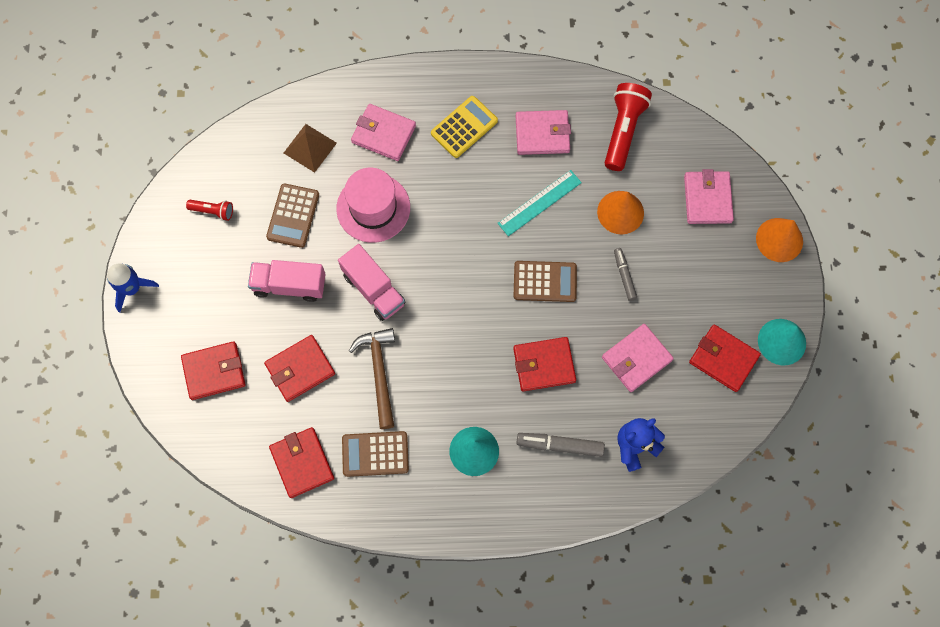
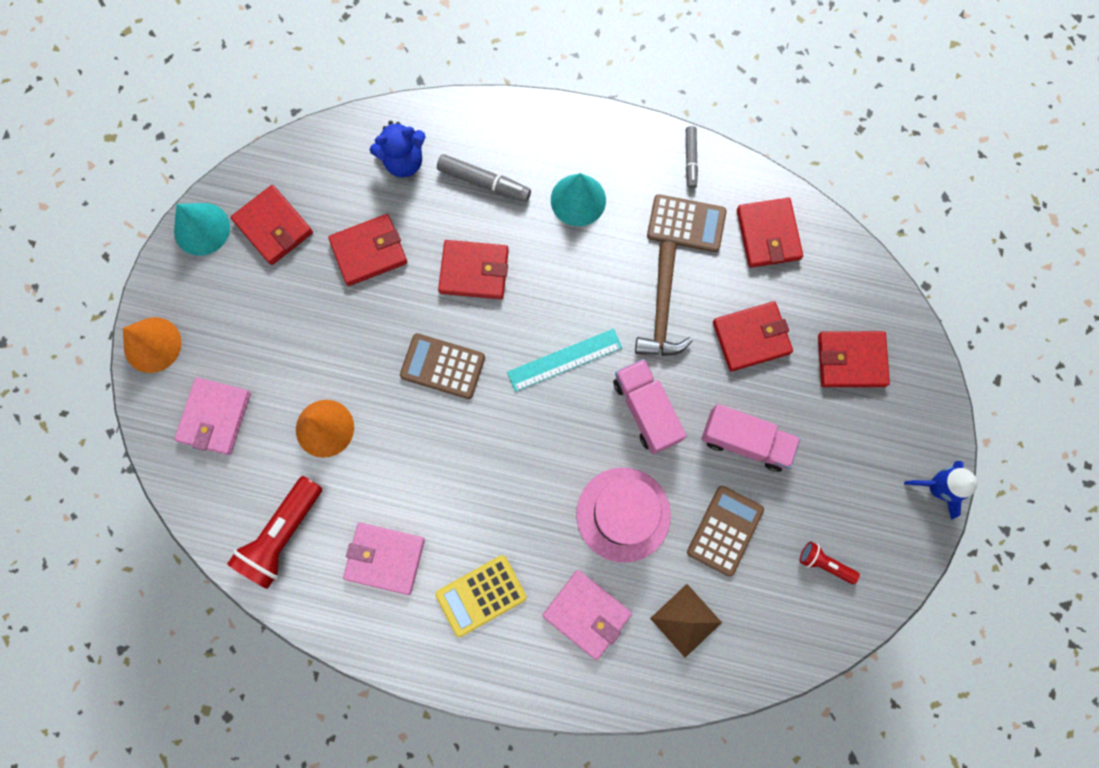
camera: 165 degrees left, 5 degrees up
turquoise ruler [498,170,582,236] -> turquoise ruler moved to [507,329,622,392]
pink wallet [602,324,674,392] -> red wallet [328,214,407,286]
grey marker [614,248,637,301] -> grey marker moved to [686,126,698,189]

